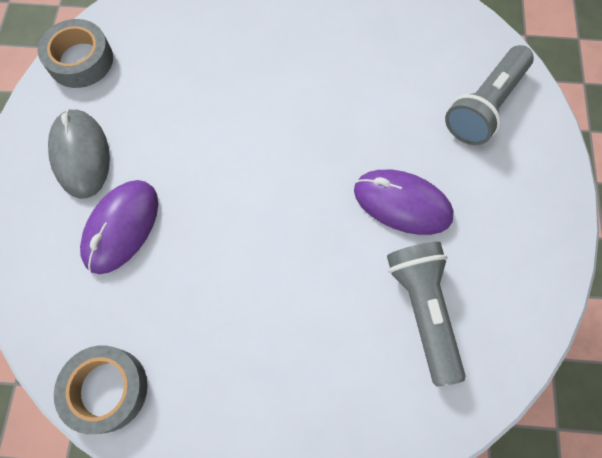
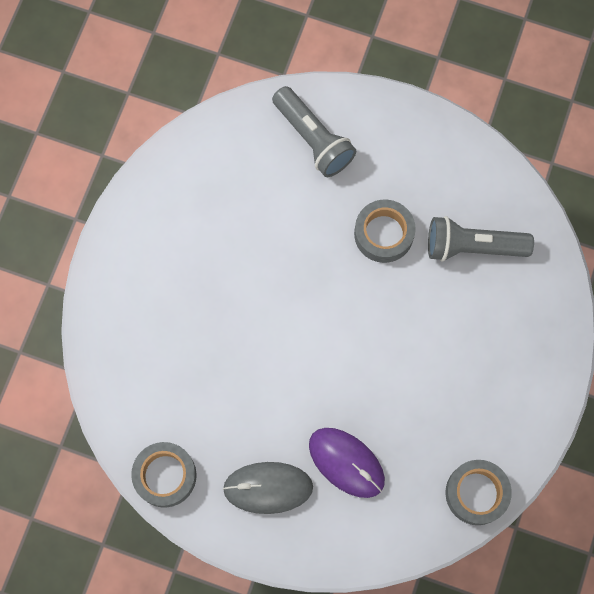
camera: 75 degrees left, 5 degrees up
purple mouse [354,170,454,235] -> grey tape [354,200,416,263]

